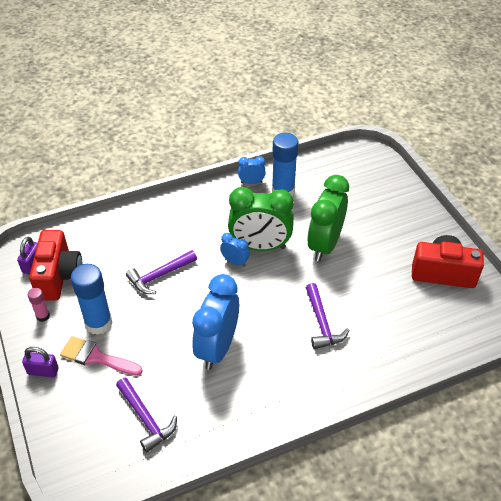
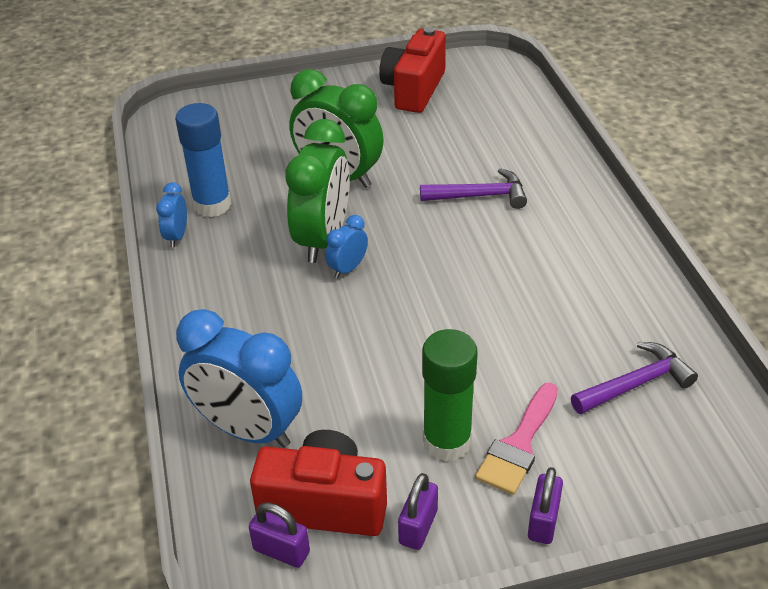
camera: 80 degrees left, 5 degrees down
pink glue stick [28,288,50,322] -> purple padlock [398,473,438,550]
blue glue stick [71,264,112,335] -> green glue stick [422,329,478,462]
purple hammer [126,250,197,294] -> none
blue clock [192,274,239,370] -> blue clock moved to [176,309,302,448]

